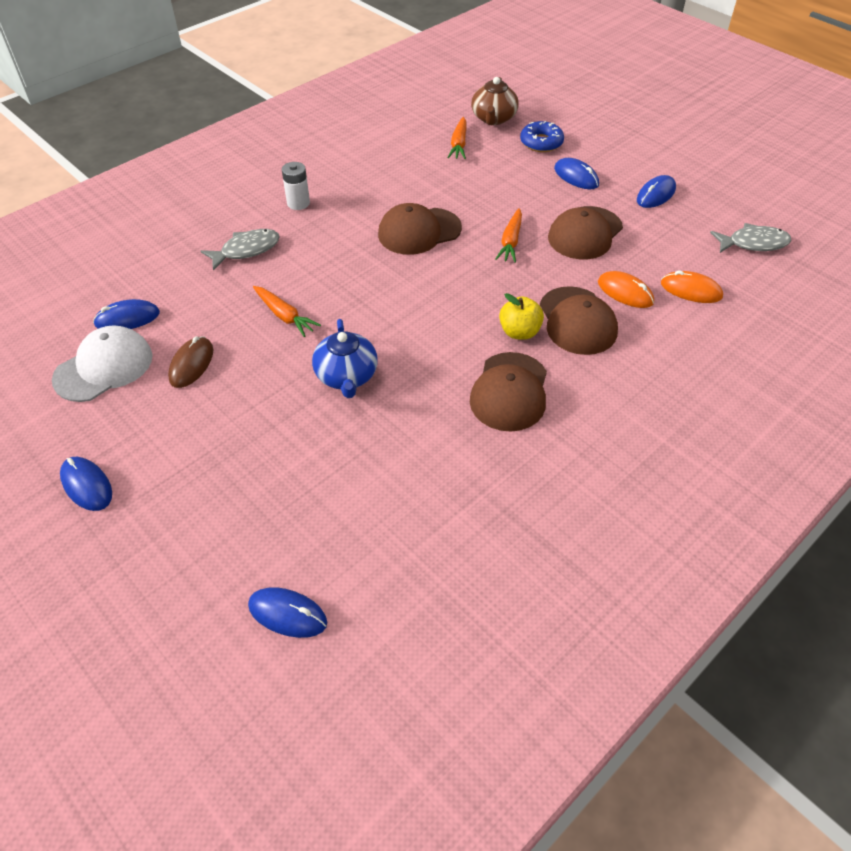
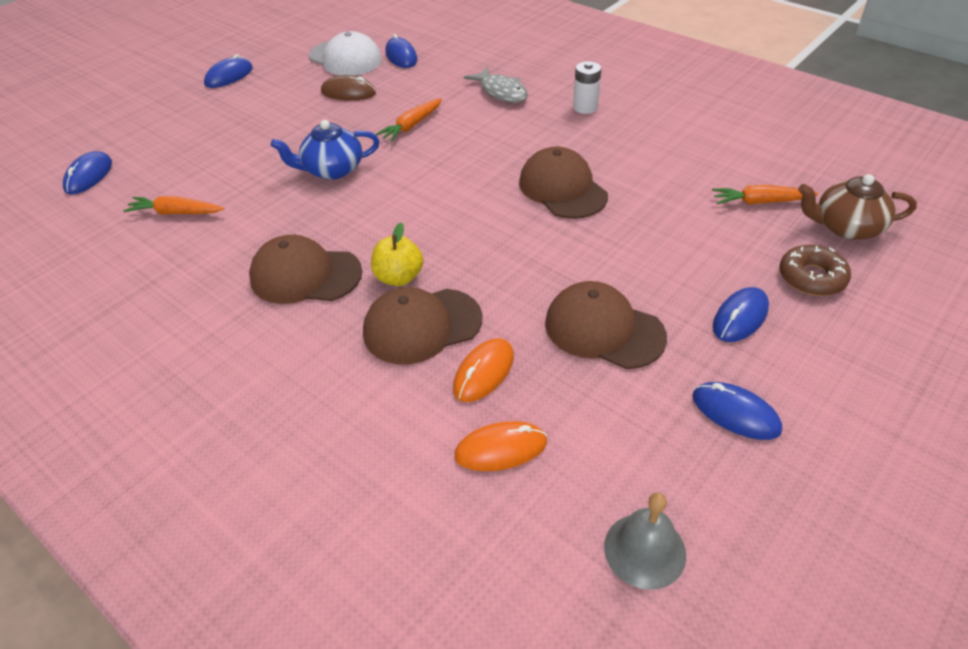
camera: 85 degrees right, 5 degrees down
orange carrot [495,208,522,263] -> orange carrot moved to [123,196,225,215]
blue donut [520,121,564,152] -> brown donut [779,245,851,296]
orange mouse [661,270,723,303] -> orange mouse turned 60 degrees clockwise [454,421,547,471]
grey fish [710,223,792,253] -> grey bell [604,493,686,590]

